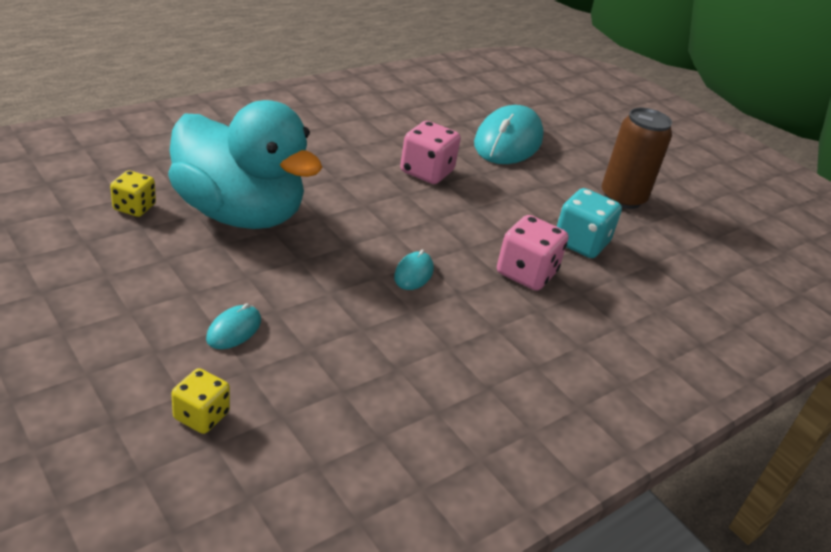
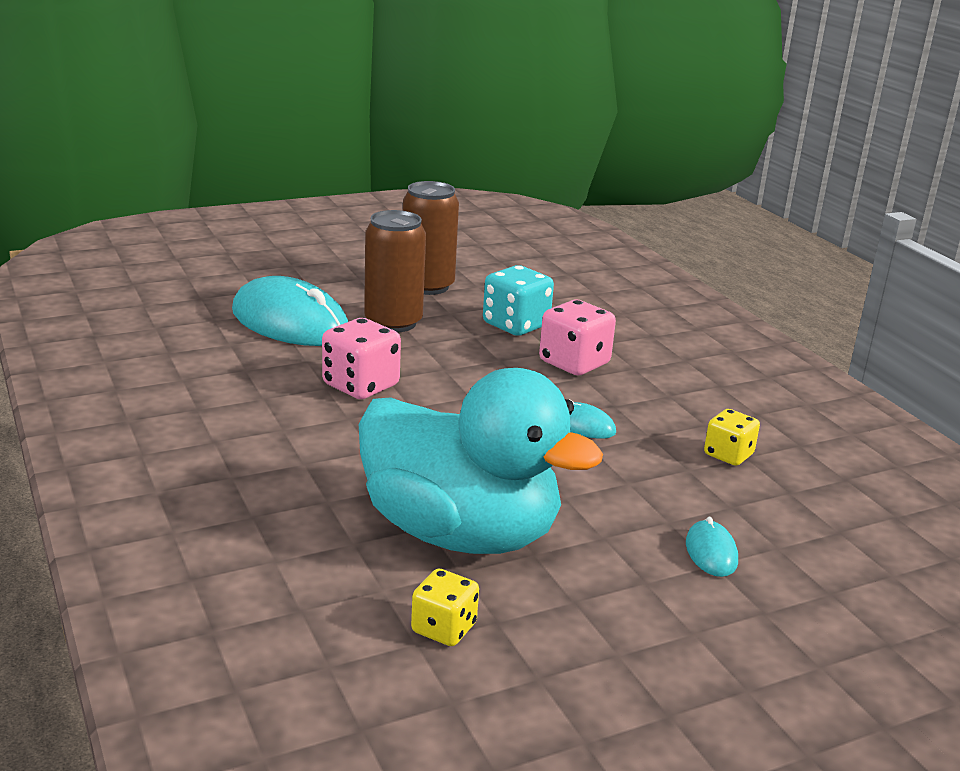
camera: 75 degrees left, 10 degrees down
turquoise duck [168,100,323,229] -> turquoise duck turned 75 degrees clockwise [359,368,603,554]
yellow dice [171,368,230,434] -> yellow dice moved to [704,409,760,466]
turquoise mouse [206,303,261,349] -> turquoise mouse turned 45 degrees clockwise [686,517,738,577]
none -> brown can [364,210,426,333]

